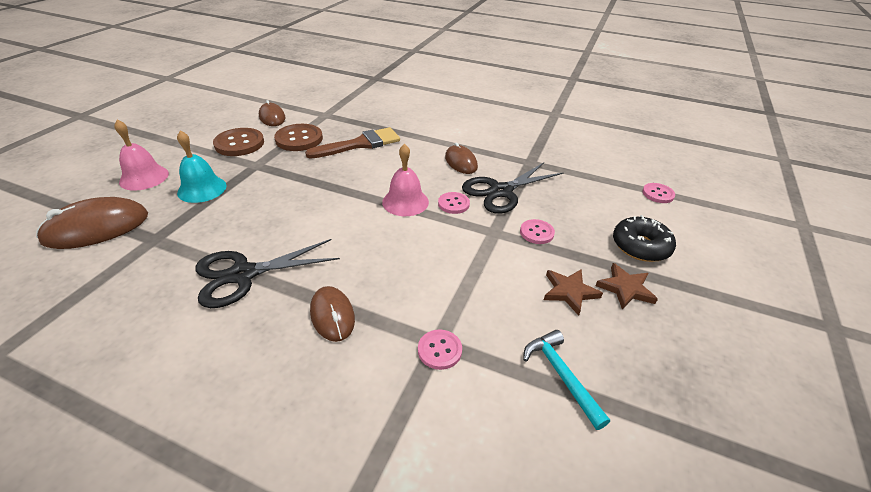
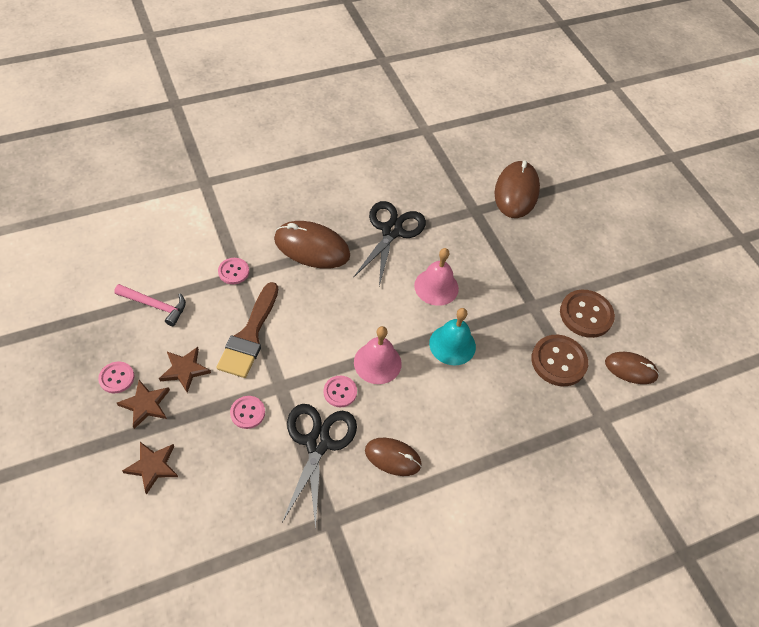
camera: 130 degrees right, 15 degrees up
pink bell [114,120,169,191] -> pink bell moved to [414,248,459,306]
turquoise bell [177,131,227,203] -> turquoise bell moved to [429,308,476,366]
brown brush [305,127,400,159] -> brown brush moved to [216,282,278,378]
brown mouse [310,286,355,342] -> brown mouse [274,221,350,269], size x1.61
turquoise hammer [523,330,610,430] -> pink hammer [114,284,186,326]
black donut [613,215,676,262] -> brown star [122,442,178,495]
pink button [642,183,675,203] -> pink button moved to [98,361,135,393]

